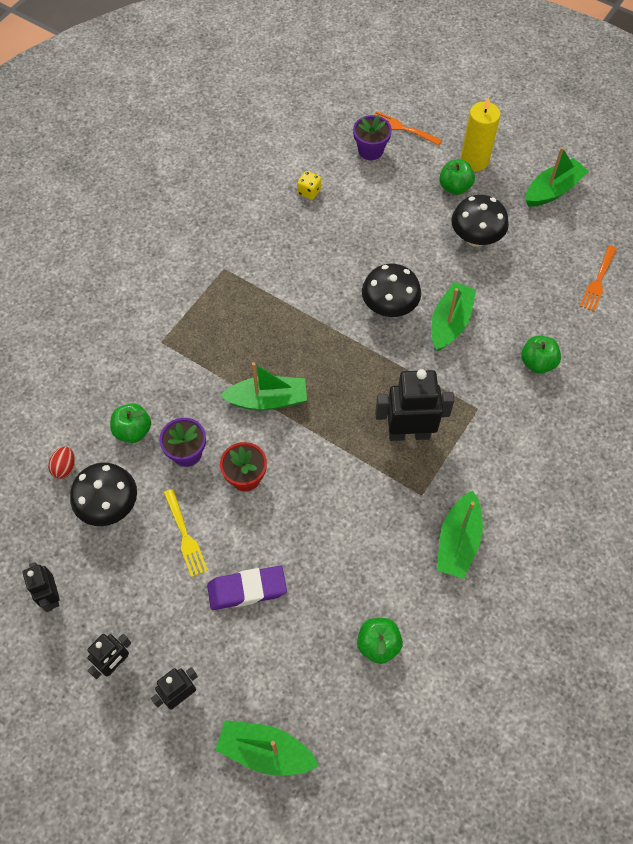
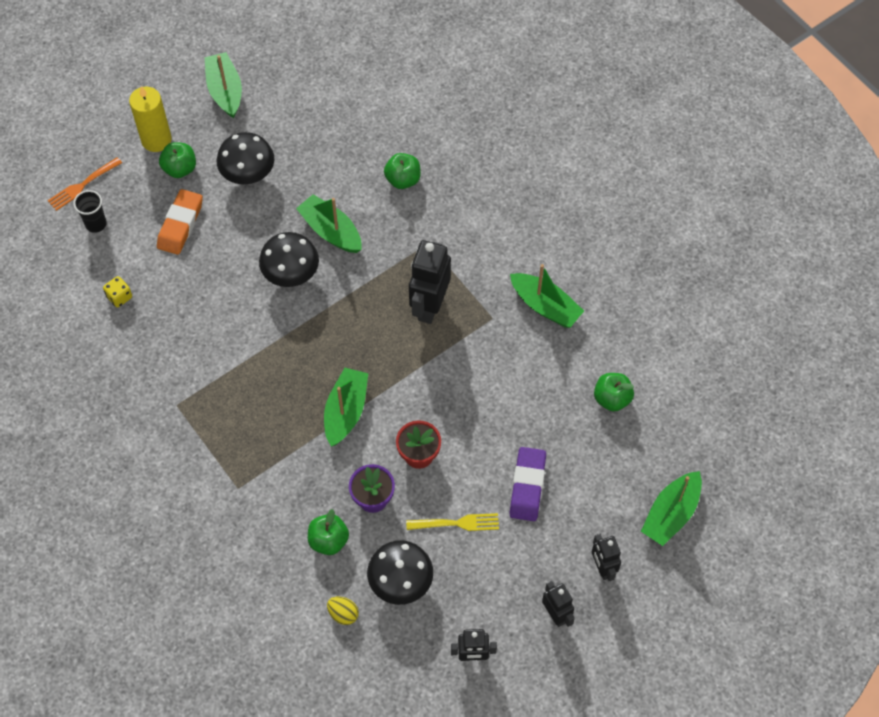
camera: 70 degrees left, 0 degrees up
red egg [48,447,75,479] -> yellow egg [327,597,359,625]
purple flower pot [353,115,392,160] -> black cup [73,190,107,233]
orange fork [580,245,617,312] -> none
none -> orange eraser [157,189,203,255]

